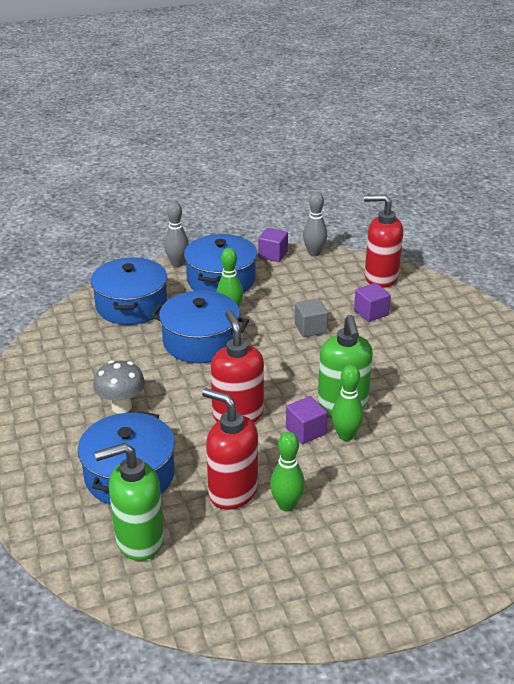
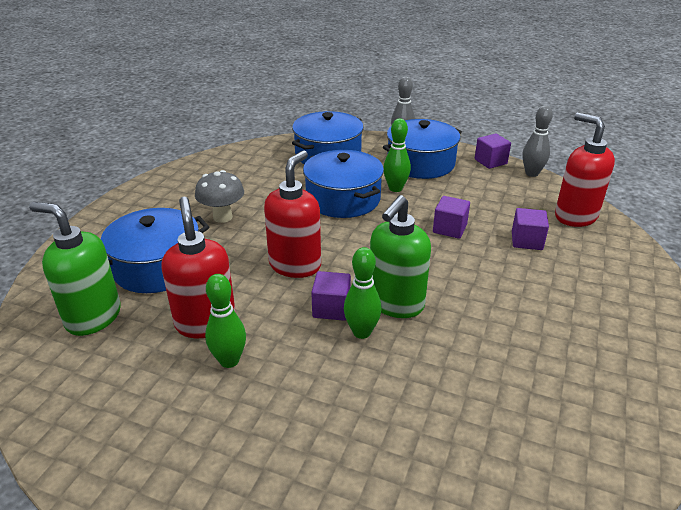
camera: 40 degrees right, 0 degrees up
grey cube [295,298,328,337] -> purple cube [433,196,470,239]

